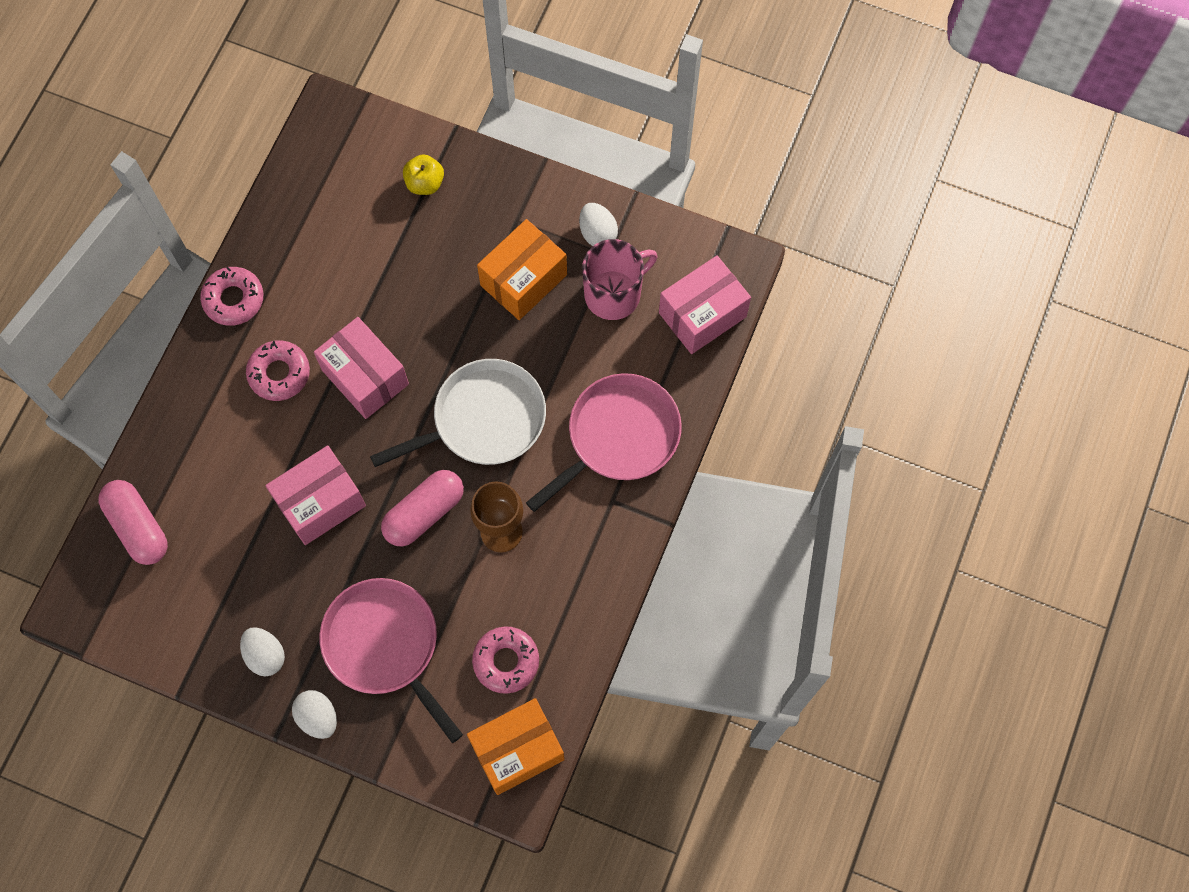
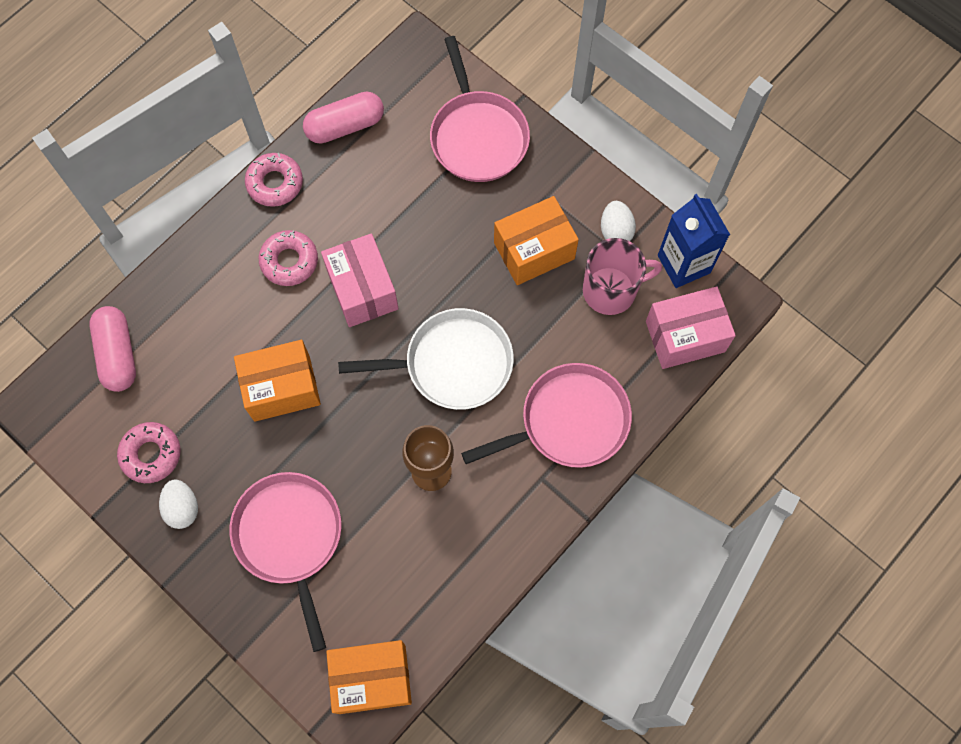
camera: 20 degrees right, 0 degrees up
pink box [265,445,366,545] -> orange box [234,340,321,422]
white egg [292,690,337,739] -> none
pink capsule [381,470,464,547] -> pink capsule moved to [303,92,384,144]
yellow apple [403,154,444,195] -> pink pan [430,36,530,182]
pink donut [472,626,539,694] -> pink donut moved to [117,422,181,483]
none -> blue carton [658,194,730,288]

